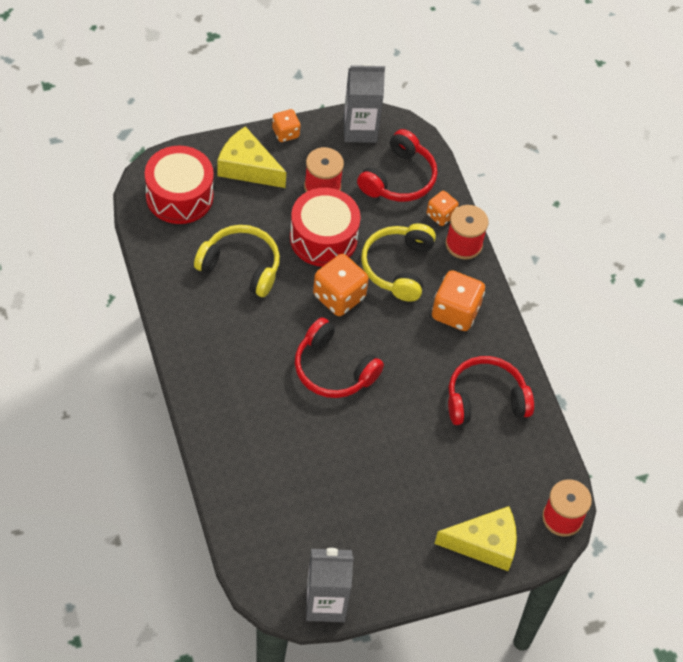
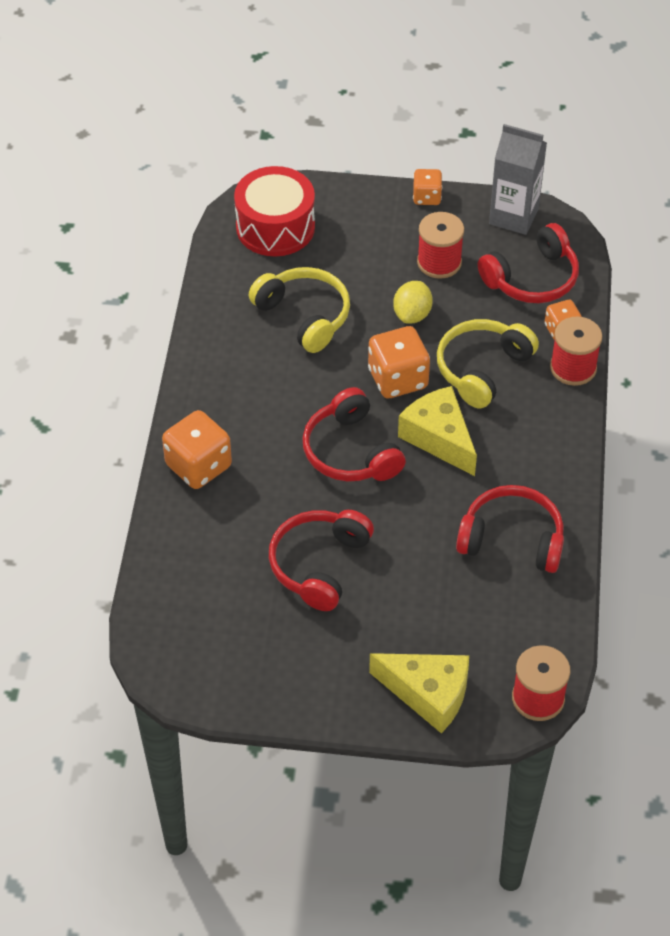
camera: 30 degrees right, 5 degrees down
yellow cheese [217,126,286,188] -> yellow cheese moved to [398,386,477,476]
red drum [290,188,361,267] -> yellow lemon [393,281,433,324]
grey carton [306,548,354,622] -> none
orange dice [432,270,485,331] -> orange dice moved to [162,410,232,489]
none -> red headphones [269,510,374,611]

